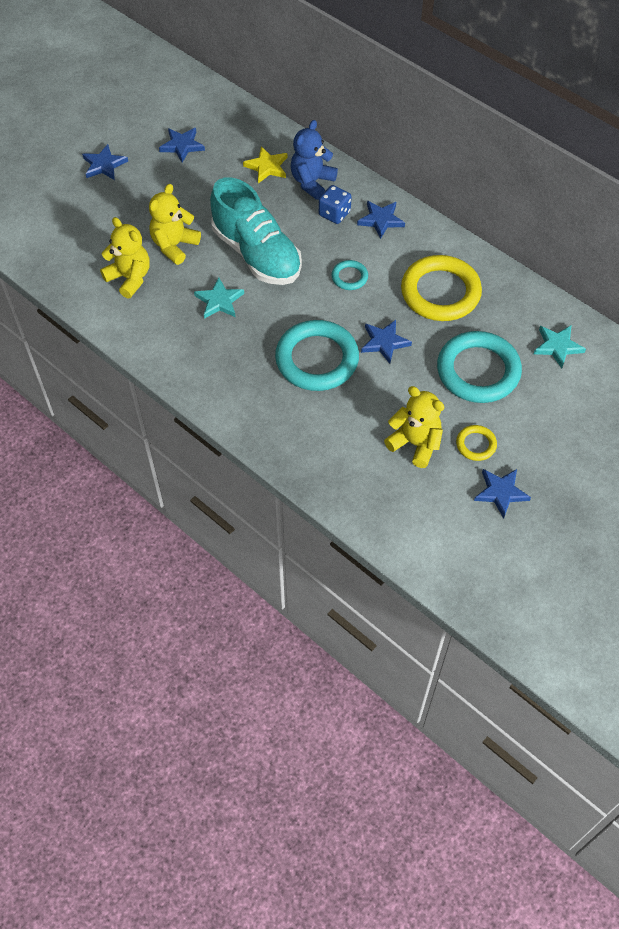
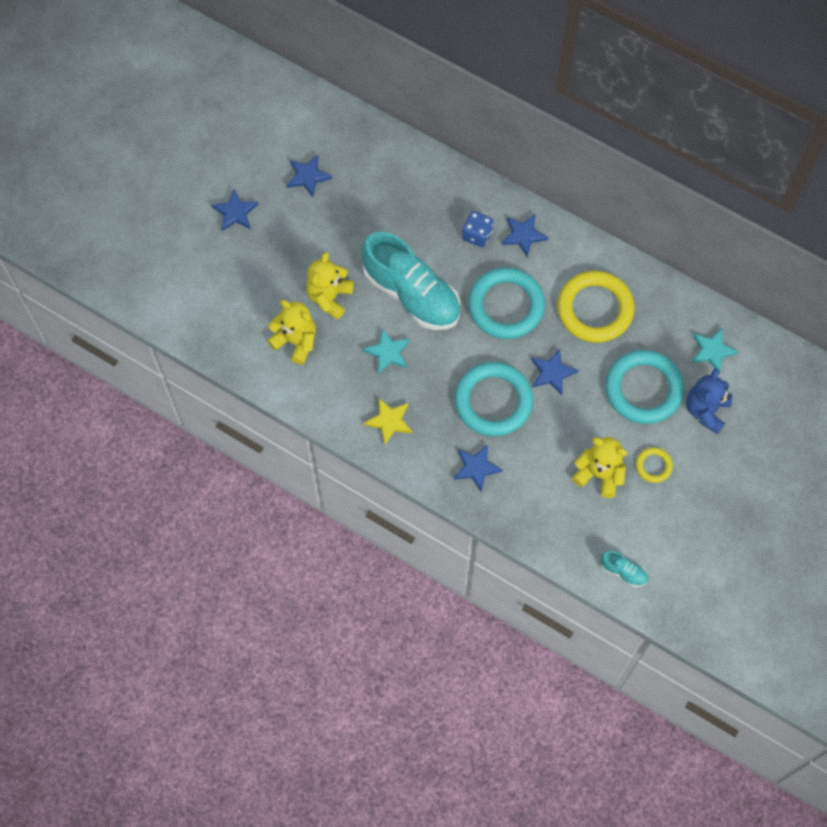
camera: 10 degrees left, 10 degrees up
yellow star [243,146,288,183] -> yellow star moved to [364,398,412,445]
blue teddy bear [290,120,338,200] -> blue teddy bear moved to [686,368,732,434]
turquoise ring [331,260,368,290] -> turquoise ring [468,268,545,339], size x2.16
blue star [474,469,531,519] -> blue star moved to [454,444,503,492]
none -> turquoise shoe [600,551,648,587]

